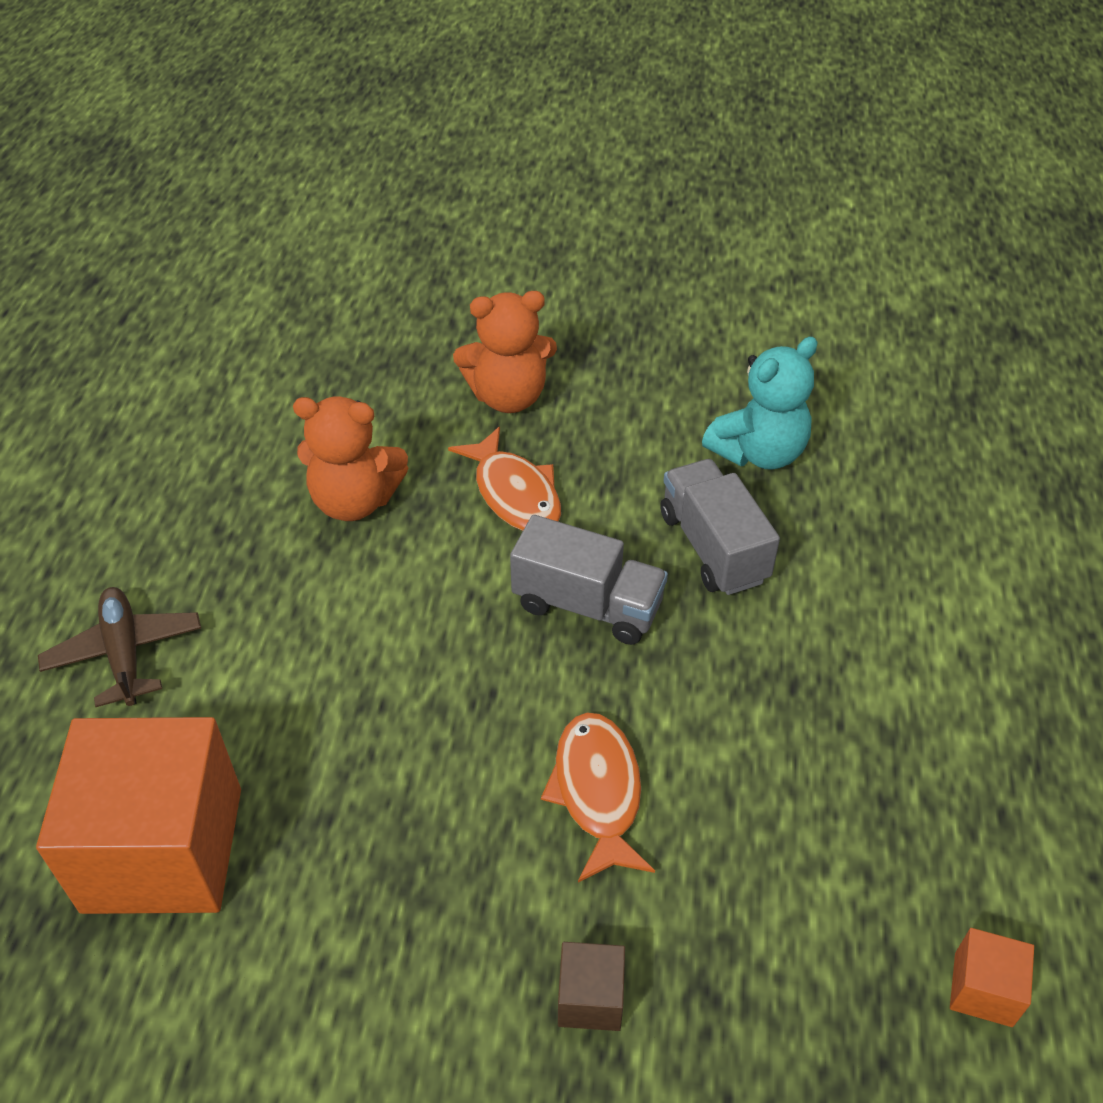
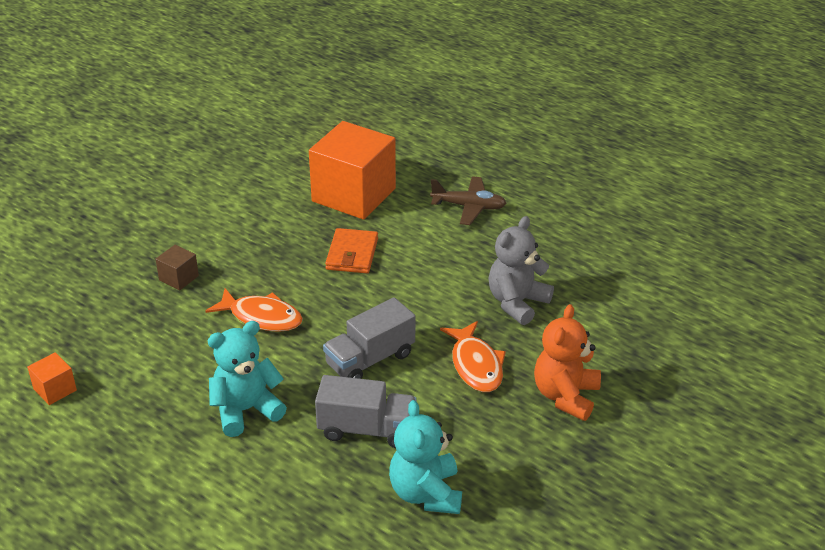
camera: 120 degrees right, 10 degrees down
orange teddy bear [293,396,408,521] -> grey teddy bear [488,216,554,325]
orange fish [448,427,561,531] -> orange fish turned 105 degrees counterclockwise [440,321,506,392]
none -> turquoise teddy bear [208,321,287,437]
none -> orange wallet [325,228,378,273]

